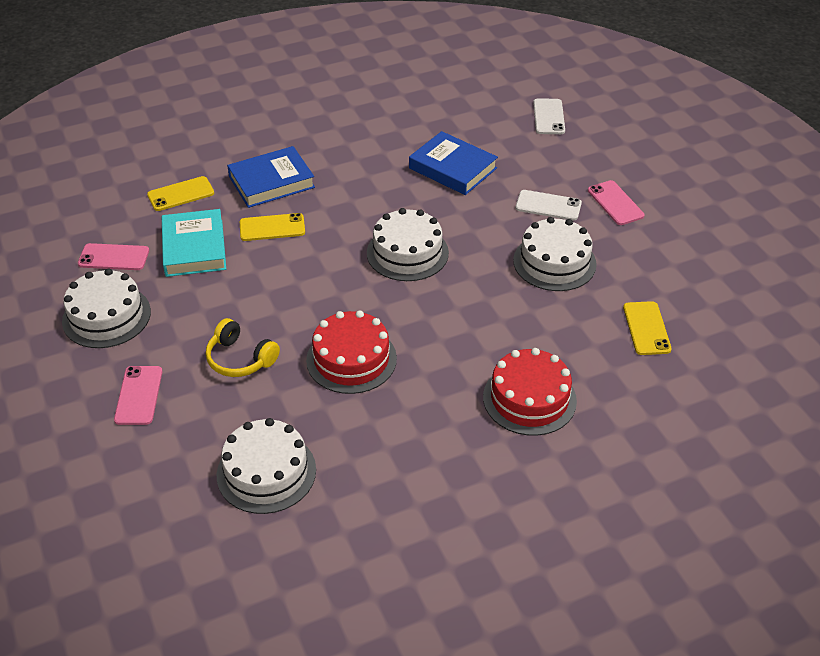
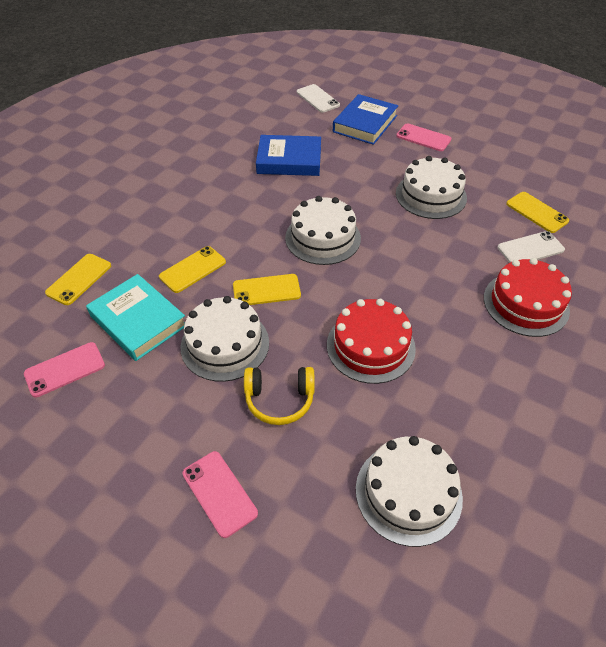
camera: 35 degrees left, 5 degrees up
white cake [62,268,151,348] -> white cake moved to [180,296,269,382]
blue book [227,146,315,208] -> blue book moved to [333,94,398,145]
white phone [515,190,582,220] -> white phone moved to [498,231,565,263]
none -> yellow phone [233,274,301,305]

